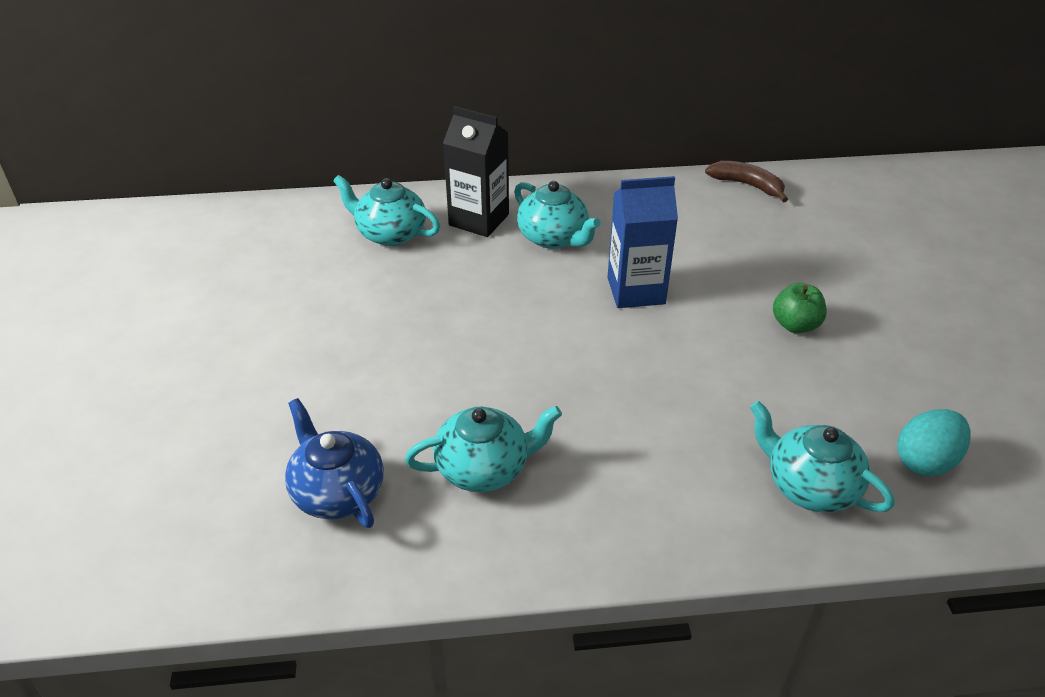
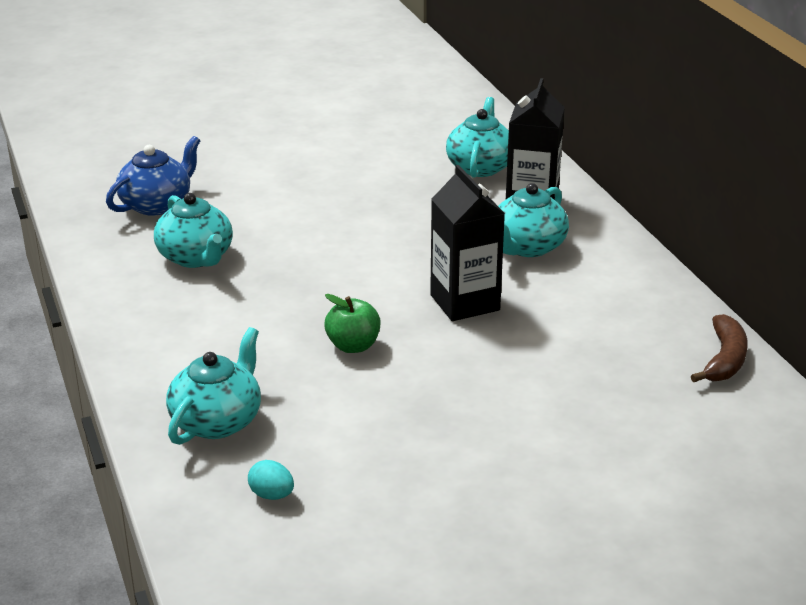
camera: 75 degrees right, 10 degrees down
blue carton [607,176,678,308] -> black carton [430,165,505,321]
green apple [773,283,827,333] -> green apple moved to [324,294,381,353]
turquoise egg [897,409,971,476] -> turquoise egg [248,460,294,500], size x0.59

